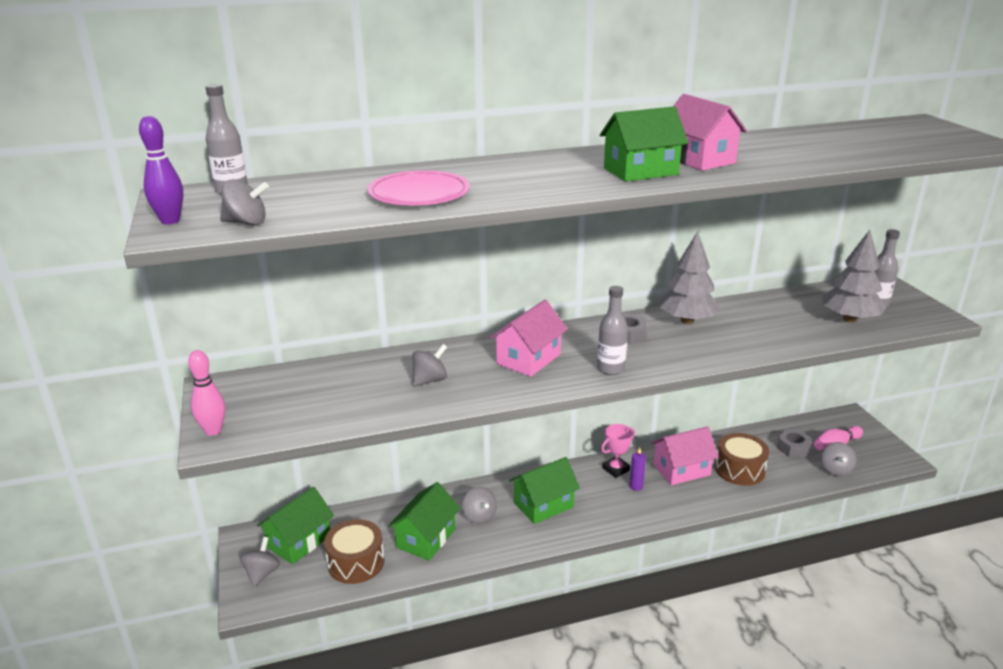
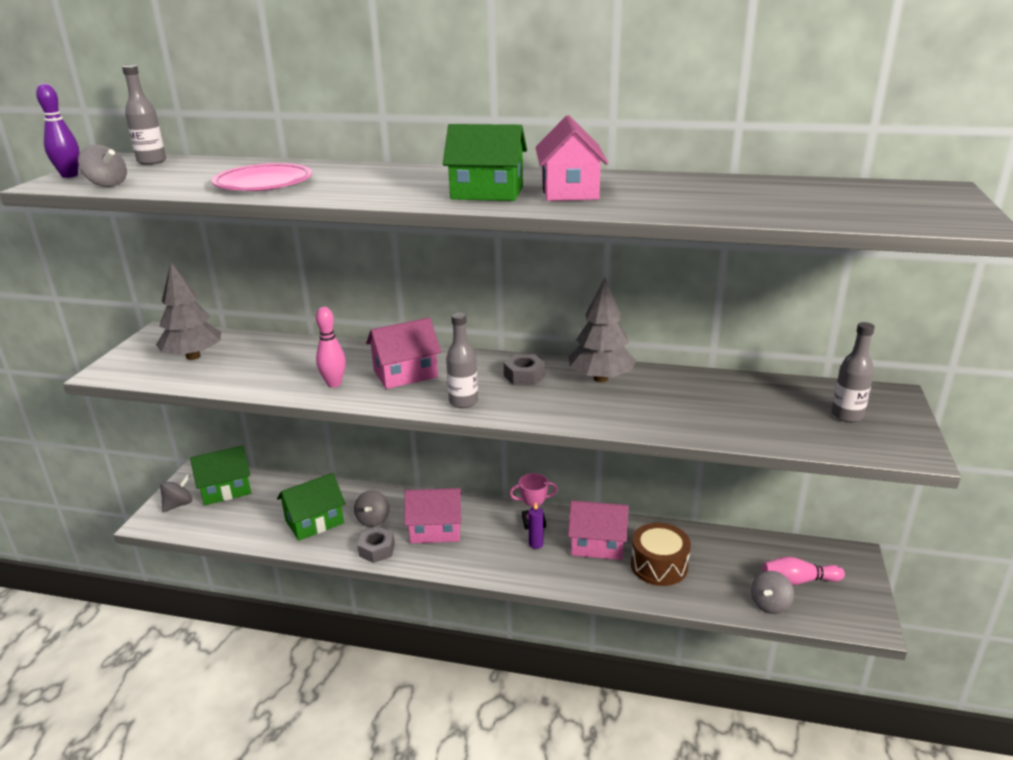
camera: 30 degrees right, 0 degrees up
pink bowling pin [188,350,225,436] -> pink bowling pin moved to [316,307,346,387]
brown drum [324,519,384,584] -> none
grey spinning top [412,344,447,387] -> none
green house [509,457,580,524] -> pink house [404,488,462,543]
grey nut [777,430,812,457] -> grey nut moved to [357,527,395,563]
grey tree [822,230,886,323] -> grey tree moved to [156,263,221,360]

